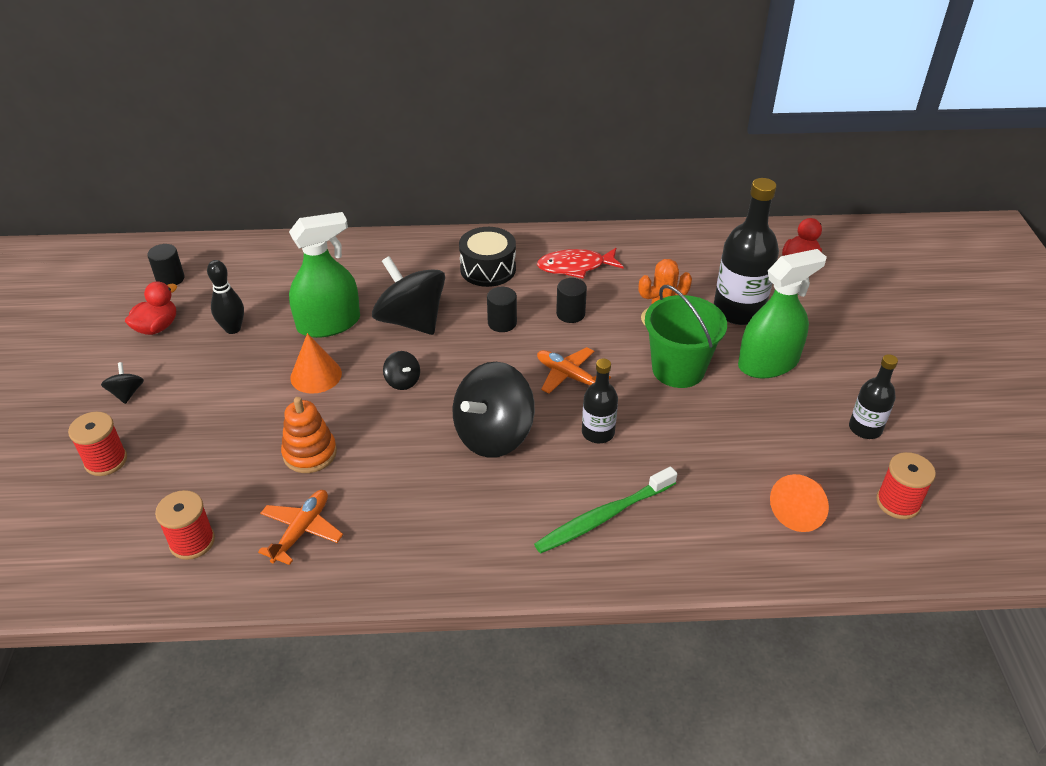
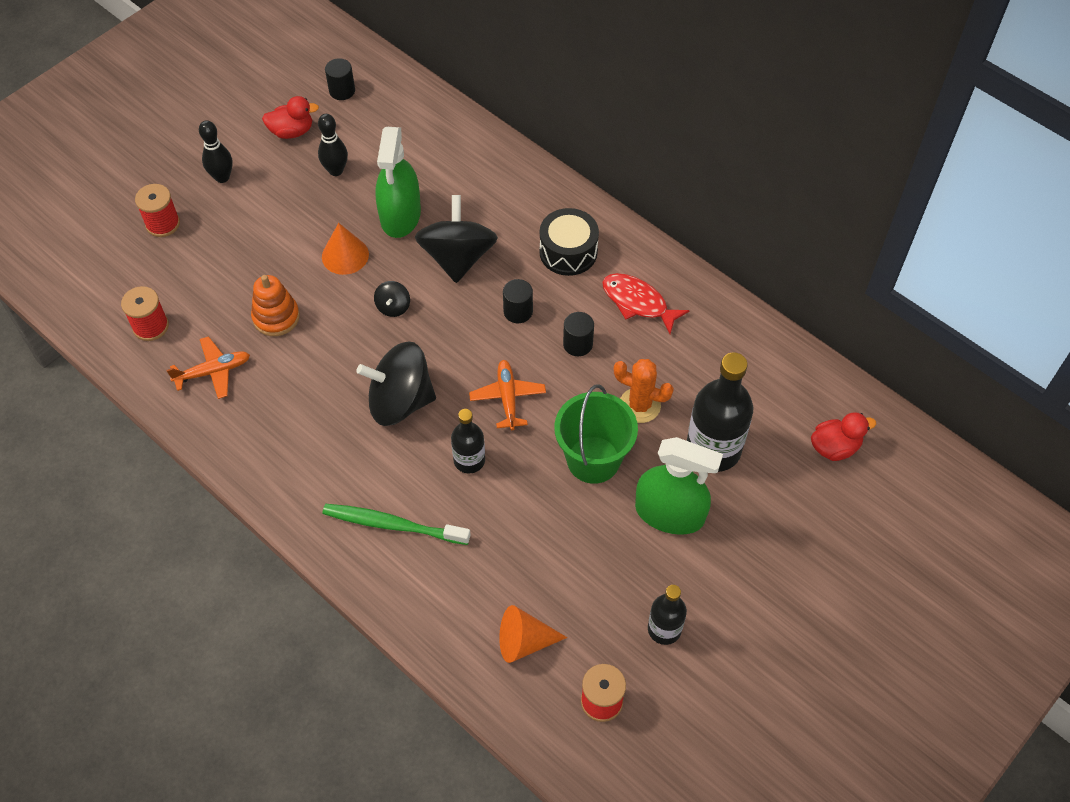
camera: 45 degrees right, 15 degrees up
black spinning top [101,362,144,404] -> black bowling pin [199,120,233,183]
green spray bottle [289,212,360,338] -> green spray bottle turned 75 degrees clockwise [375,127,421,238]

